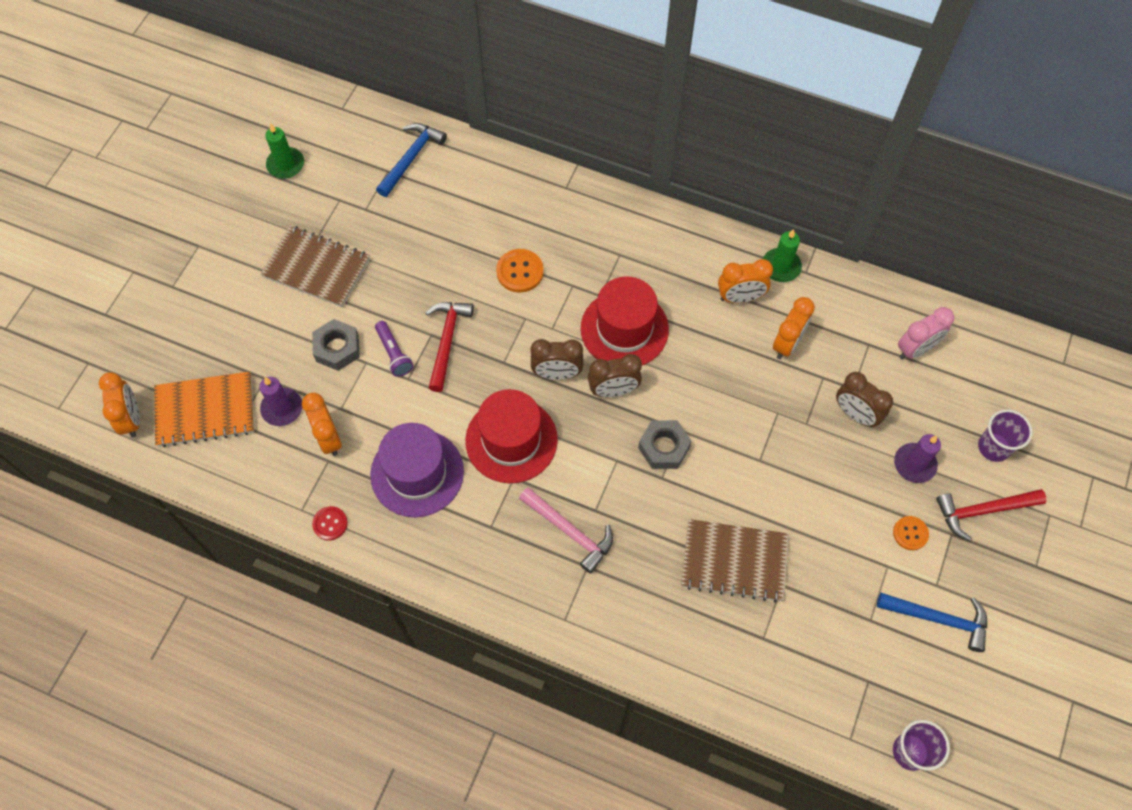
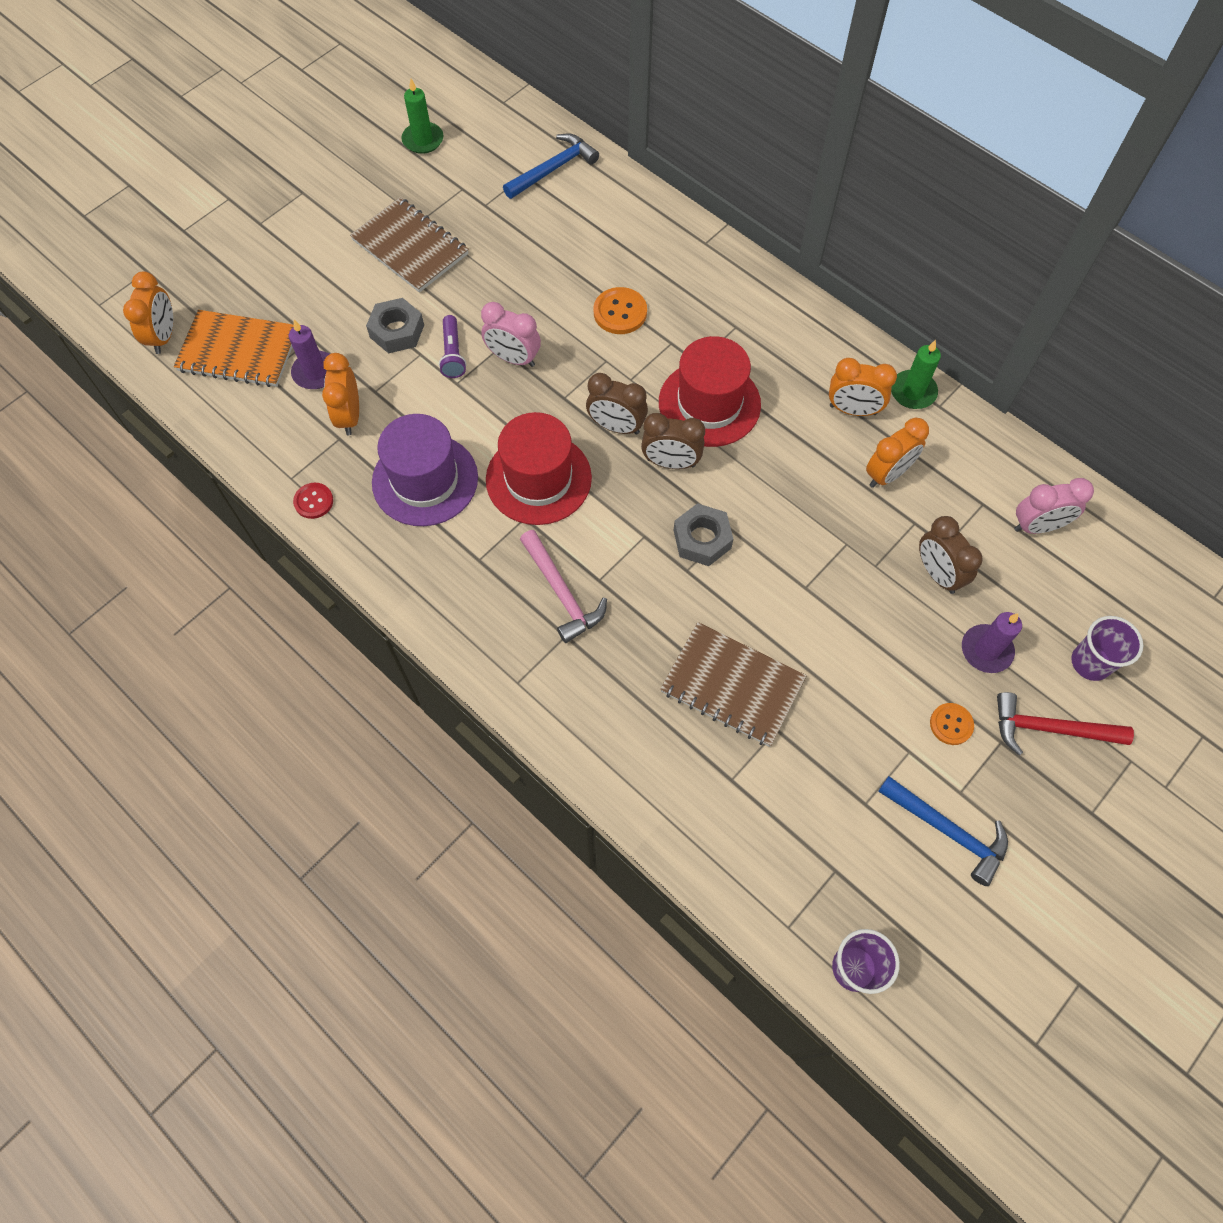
camera: 20 degrees right, 0 degrees up
red hammer [425,302,474,392] -> pink clock [481,302,541,367]

